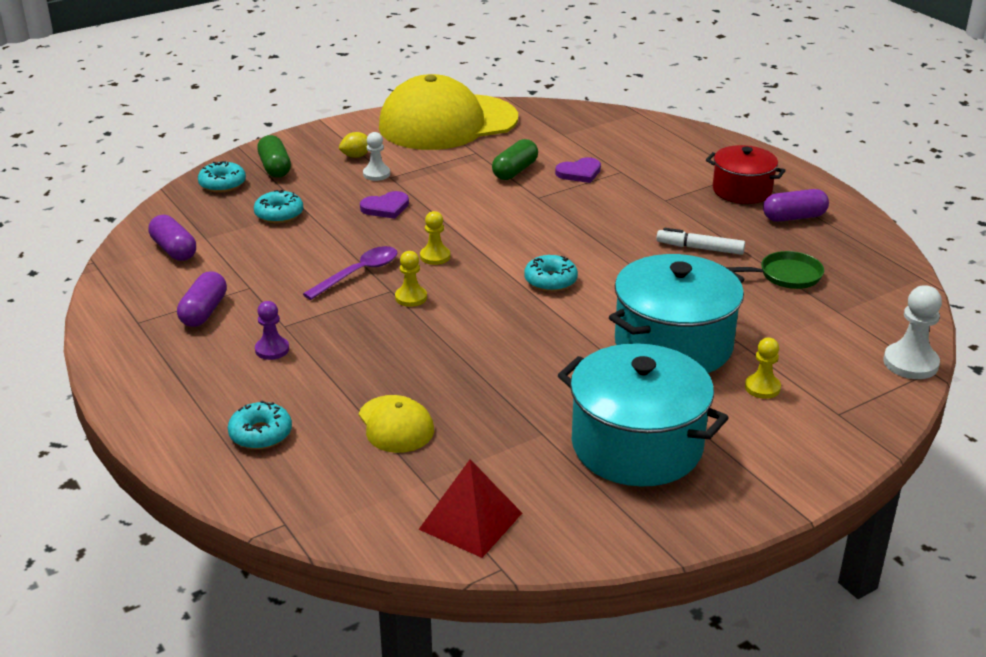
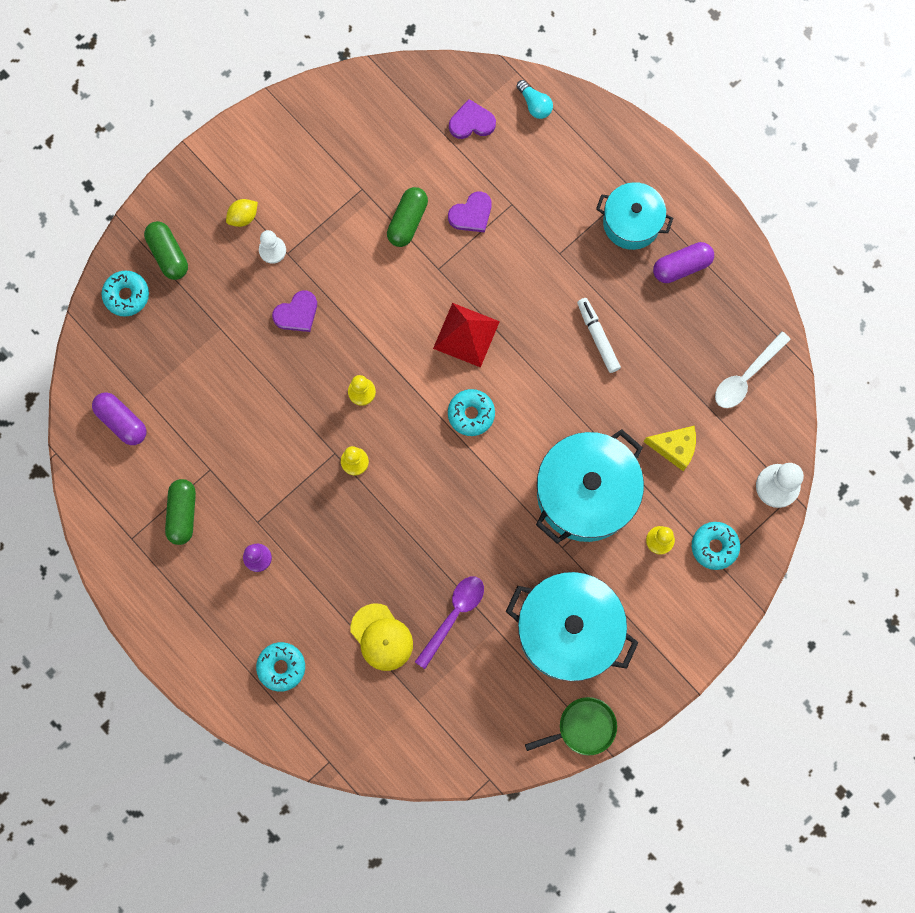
camera: 10 degrees left, 45 degrees up
purple capsule [177,271,227,327] -> green capsule [165,479,196,545]
turquoise donut [254,190,303,223] -> turquoise donut moved to [692,522,740,570]
purple spoon [303,246,397,300] -> purple spoon moved to [415,576,484,669]
yellow cap [379,74,518,150] -> none
red pyramid [419,459,522,558] -> red pyramid moved to [433,303,500,367]
white marker [656,228,745,255] -> white marker turned 60 degrees clockwise [577,298,621,373]
red pot [706,145,786,204] -> turquoise pot [596,182,673,250]
green pan [726,251,824,289] -> green pan moved to [525,697,617,756]
none -> purple heart [449,99,496,139]
none -> turquoise light bulb [516,80,553,119]
none -> yellow cheese [643,426,696,471]
none -> white spoon [715,331,791,408]

